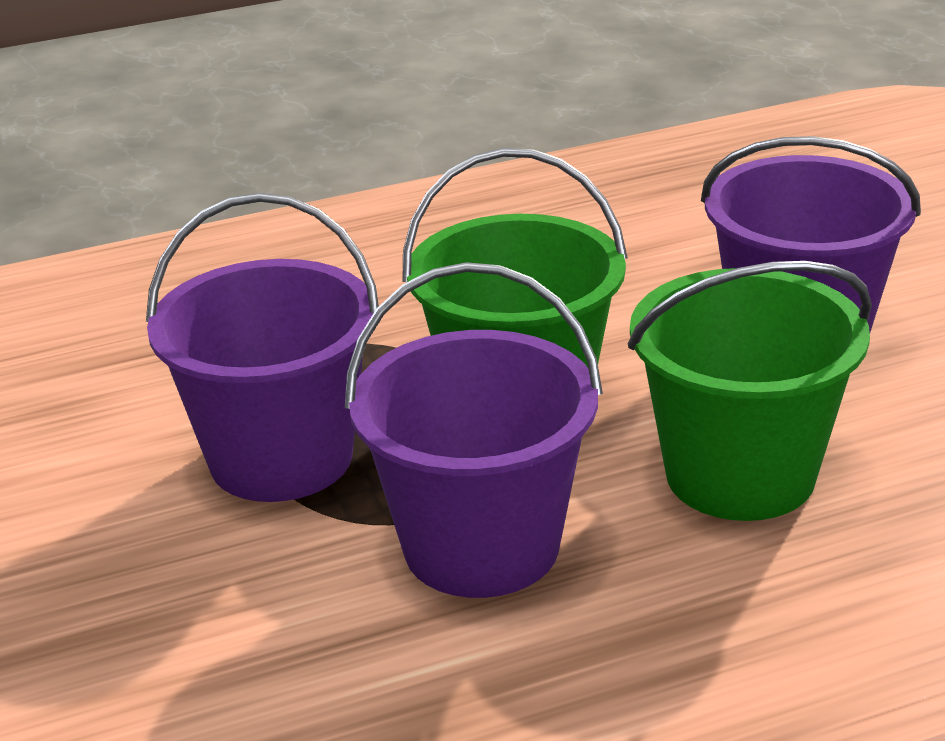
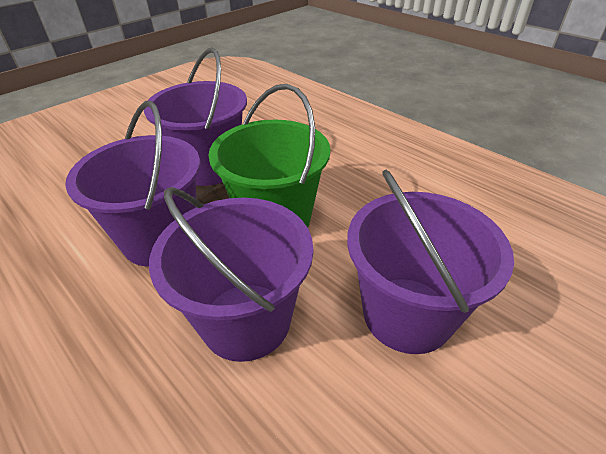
camera: 65 degrees right, 10 degrees up
green bucket [628,261,872,521] -> purple bucket [149,187,313,362]

